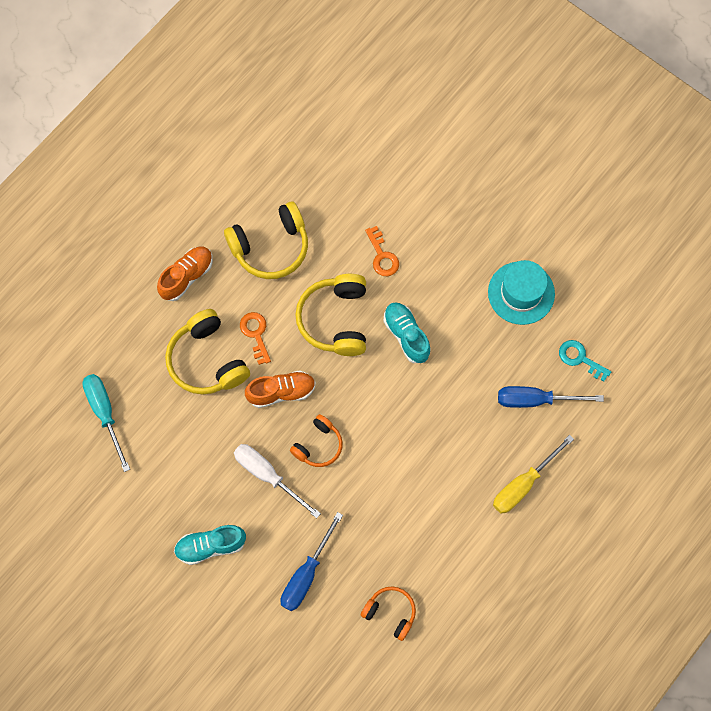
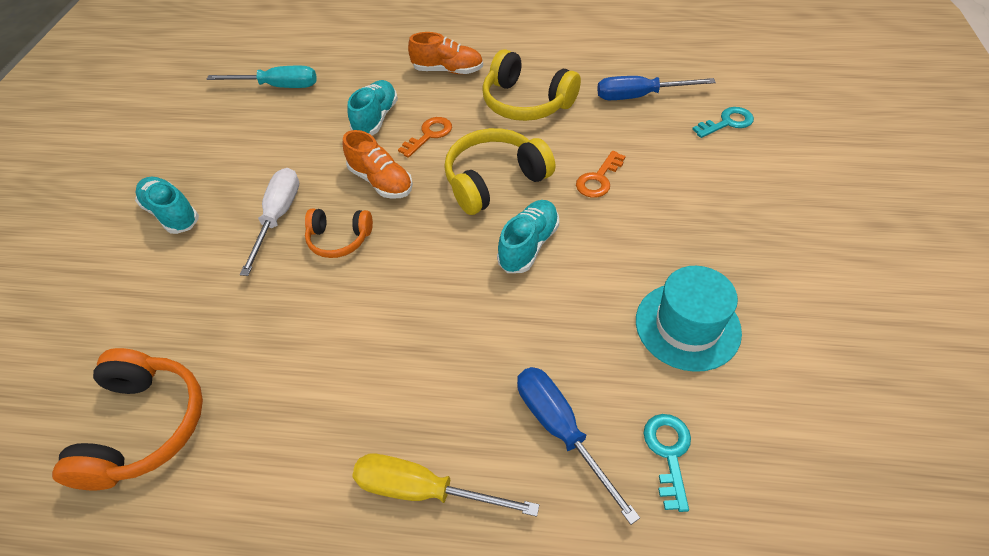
camera: 60 degrees right, 20 degrees down
turquoise screwdriver [82,374,130,472] -> turquoise screwdriver turned 60 degrees clockwise [207,66,317,88]
yellow headphones [165,309,250,395] -> turquoise shoe [348,80,398,135]
blue screwdriver [280,512,343,611] -> blue screwdriver moved to [597,76,716,100]
orange headphones [361,587,416,641] -> orange headphones [52,348,203,490], size x1.67
none -> turquoise key [692,107,754,138]

